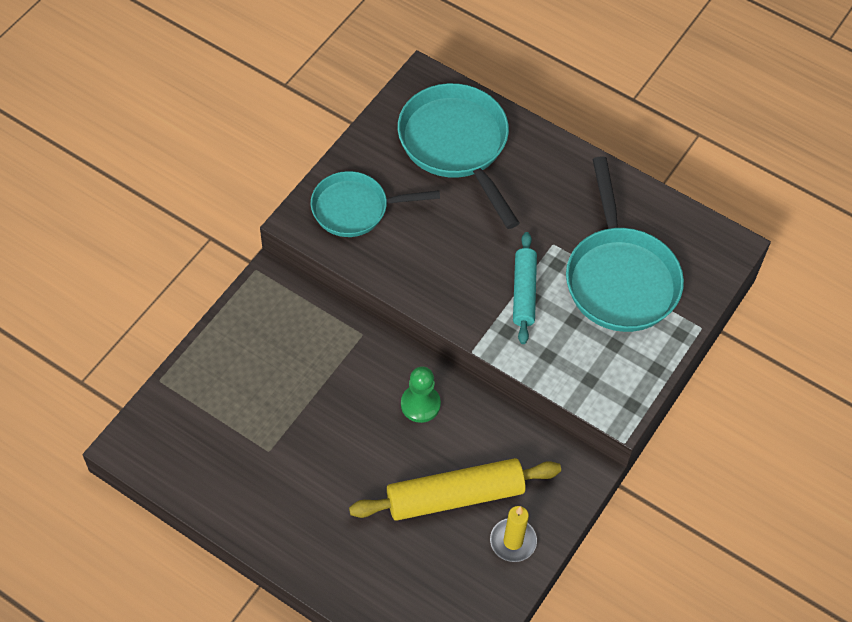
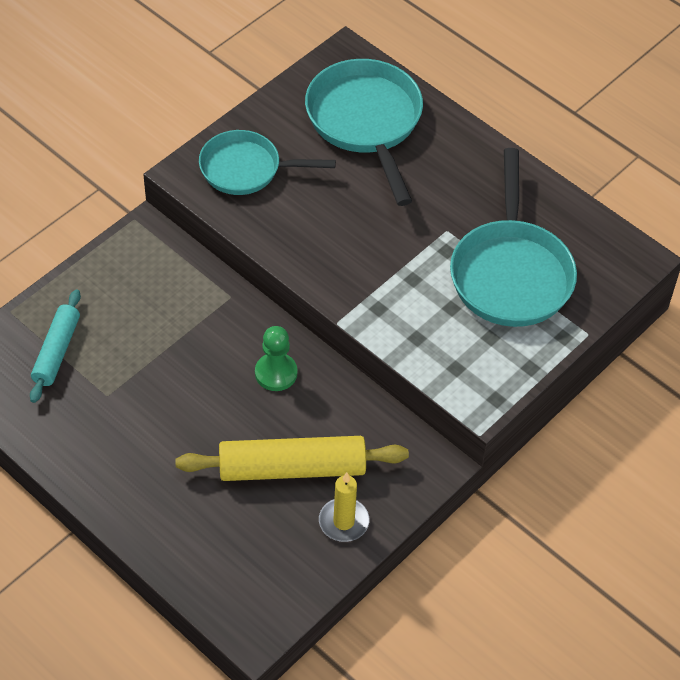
camera: 10 degrees right, 5 degrees down
turquoise rolling pin [513,232,537,344] -> turquoise rolling pin moved to [30,289,81,403]

